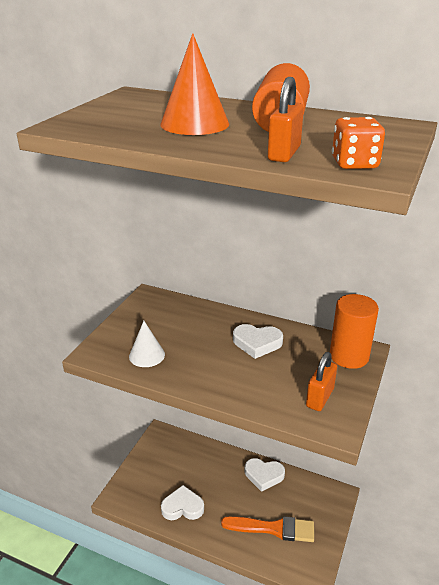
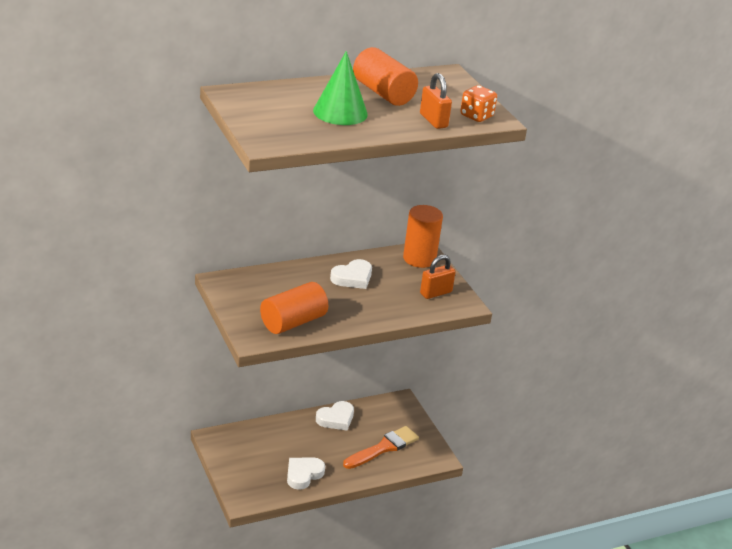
camera: 50 degrees left, 0 degrees up
white cone [129,321,165,367] -> orange cylinder [260,282,328,334]
orange cone [160,33,229,135] -> green cone [313,51,368,125]
orange padlock [306,352,337,411] -> orange padlock turned 75 degrees clockwise [420,255,456,299]

